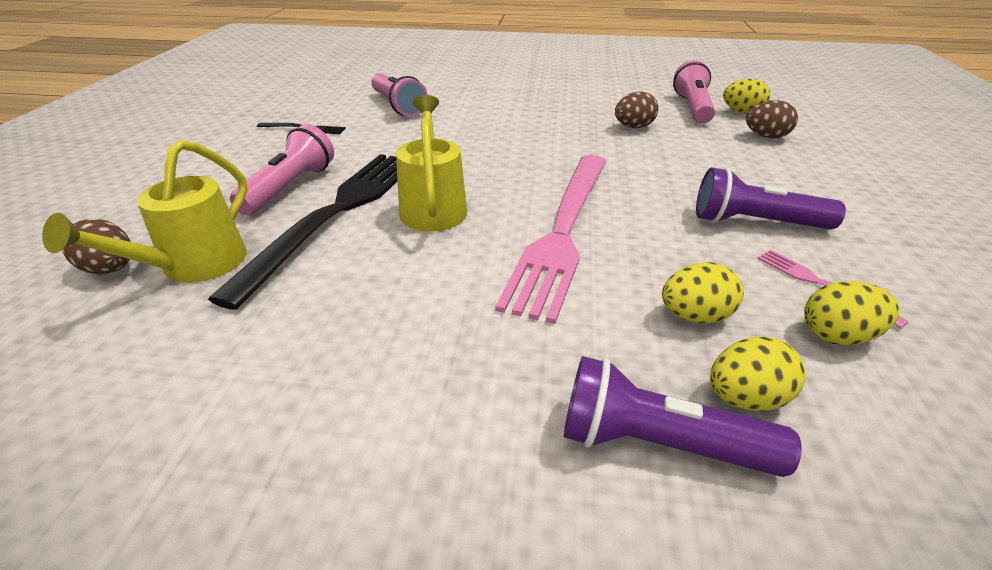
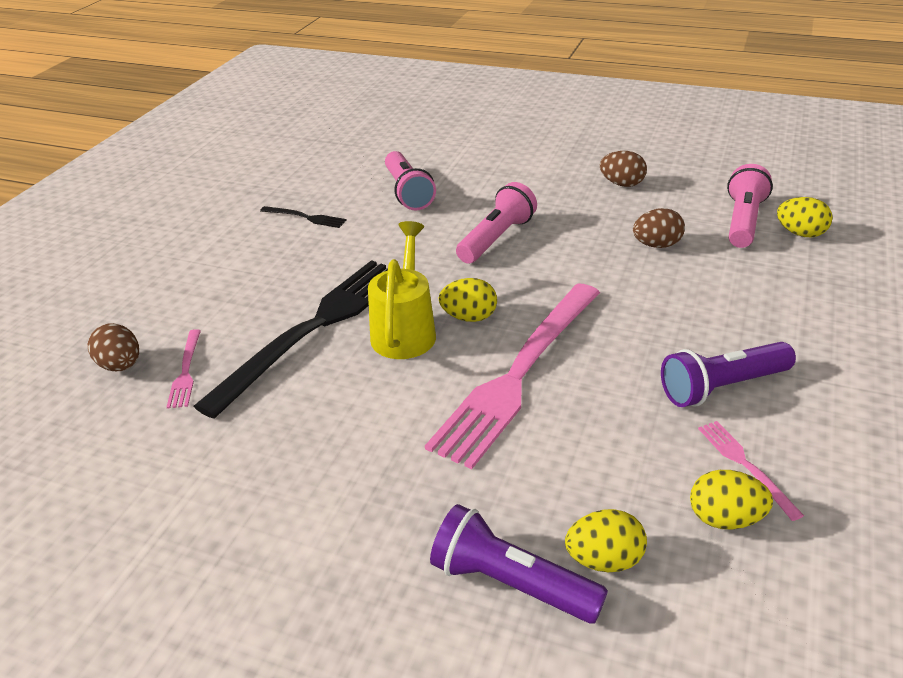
camera: 15 degrees right, 0 degrees up
yellow watering can [42,140,248,283] -> pink fork [167,329,201,409]
pink flashlight [230,124,334,215] -> pink flashlight moved to [456,182,537,263]
yellow egg [662,262,744,323] -> yellow egg moved to [439,278,497,322]
purple flashlight [696,167,846,230] -> purple flashlight turned 45 degrees counterclockwise [661,342,796,407]
brown egg [746,100,798,138] -> brown egg moved to [600,151,647,187]

